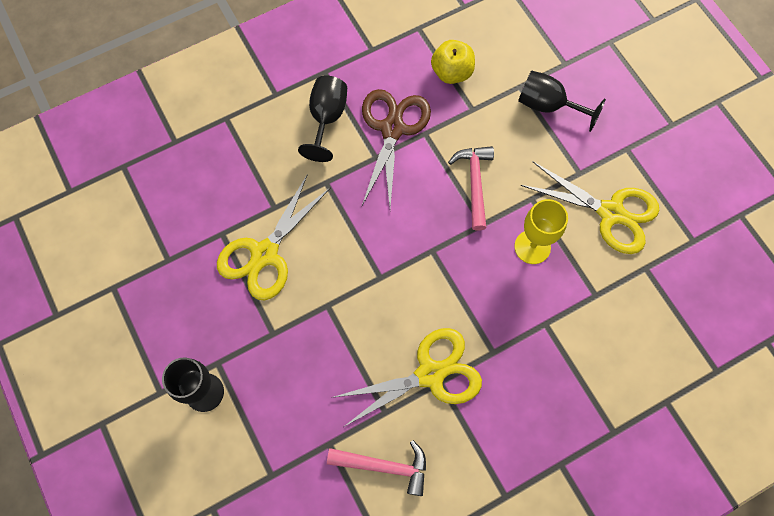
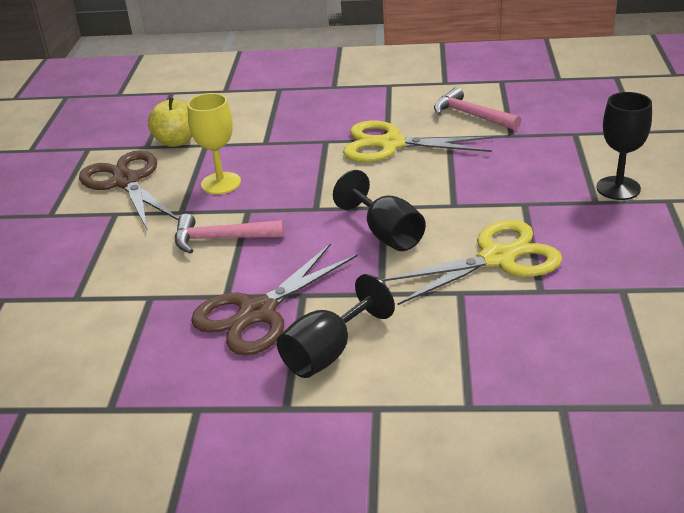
camera: 145 degrees left, 35 degrees down
yellow apple [431,40,475,84] -> yellow apple moved to [148,97,192,147]
pink hammer [448,146,494,231] -> pink hammer turned 60 degrees clockwise [175,214,284,254]
black goblet [518,71,606,132] -> black goblet moved to [333,170,426,251]
yellow scissors [520,161,659,254] -> brown scissors [79,150,178,231]

